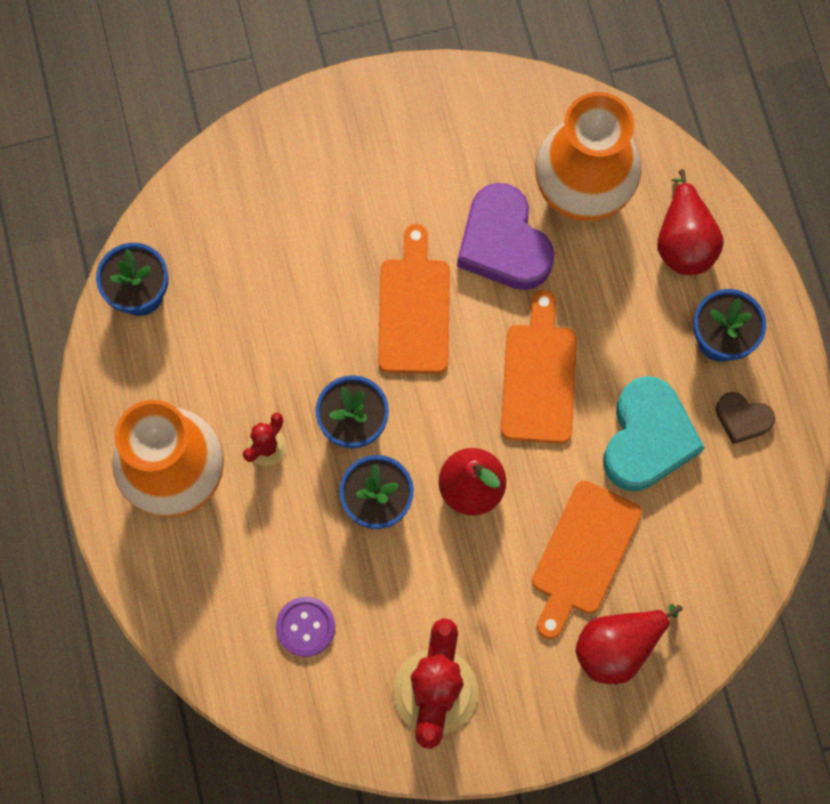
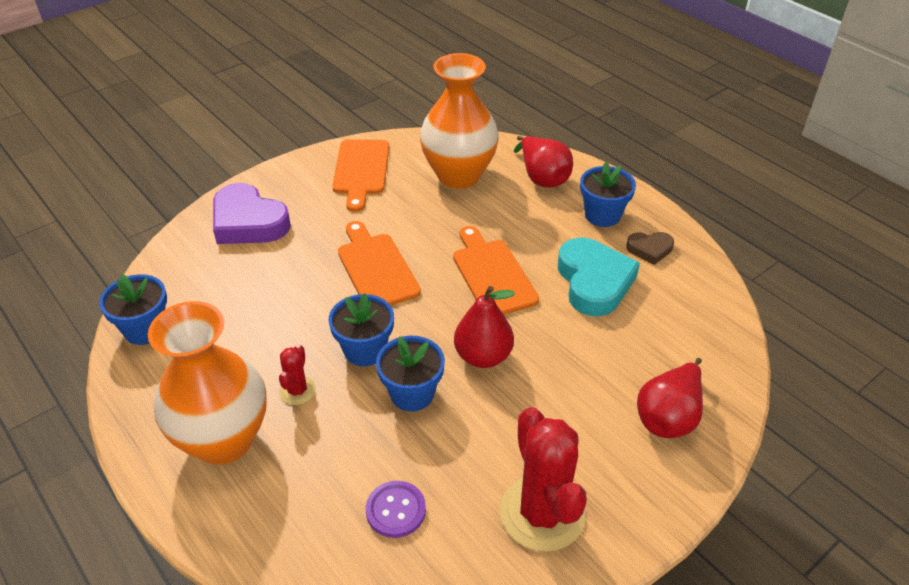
camera: 25 degrees left, 30 degrees down
purple heart [457,183,554,290] -> purple heart moved to [213,183,291,244]
orange cutting board [532,481,642,639] -> orange cutting board moved to [332,139,389,212]

